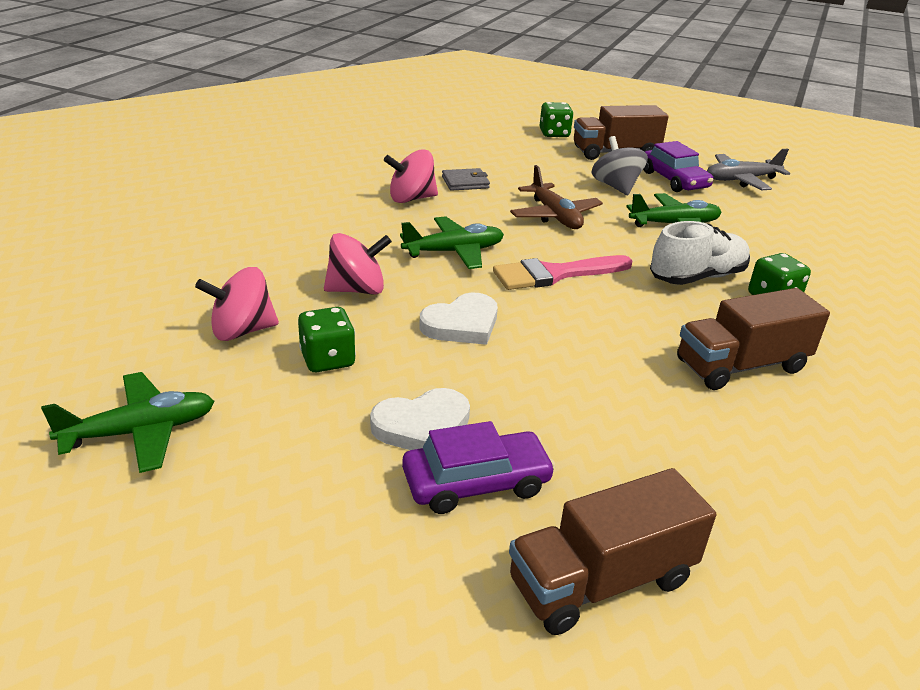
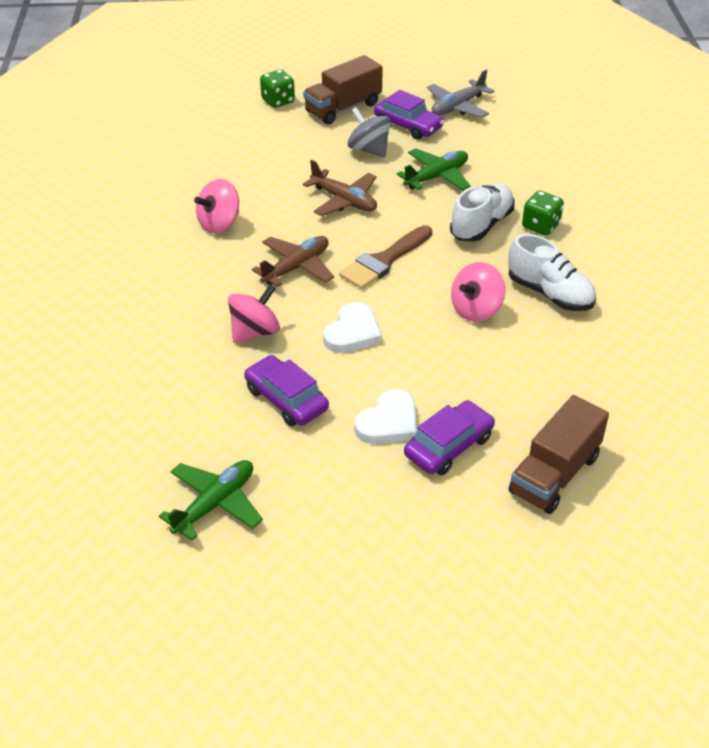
camera: 25 degrees left, 10 degrees up
pink spinning top [195,267,279,341] -> pink spinning top moved to [451,262,505,322]
green dice [298,307,356,372] -> purple car [244,355,329,426]
green plane [400,216,504,269] -> brown plane [252,236,334,287]
grey wallet [442,168,490,191] -> none
pink brush [493,255,632,290] -> brown brush [339,225,432,289]
brown truck [677,288,830,390] -> white shoe [508,234,596,311]

